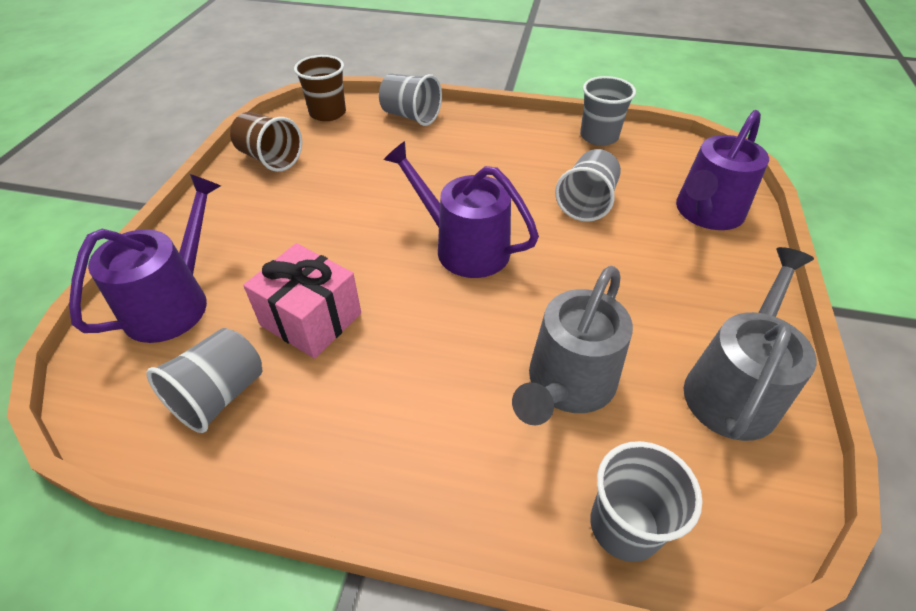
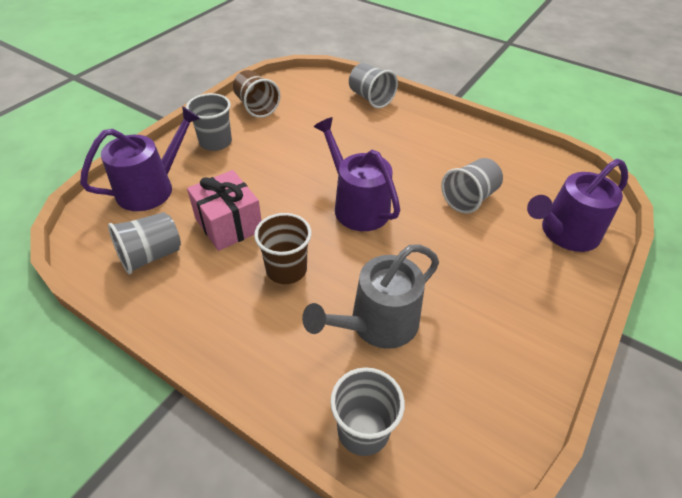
camera: 20 degrees right, 0 degrees up
brown cup [294,55,346,121] -> brown cup moved to [254,213,312,284]
grey cup [580,76,636,146] -> grey cup moved to [186,93,232,151]
grey watering can [684,247,816,441] -> none

